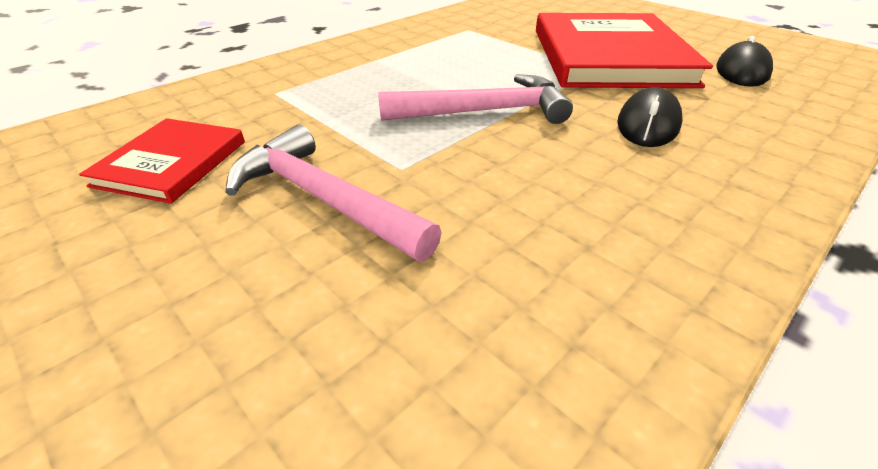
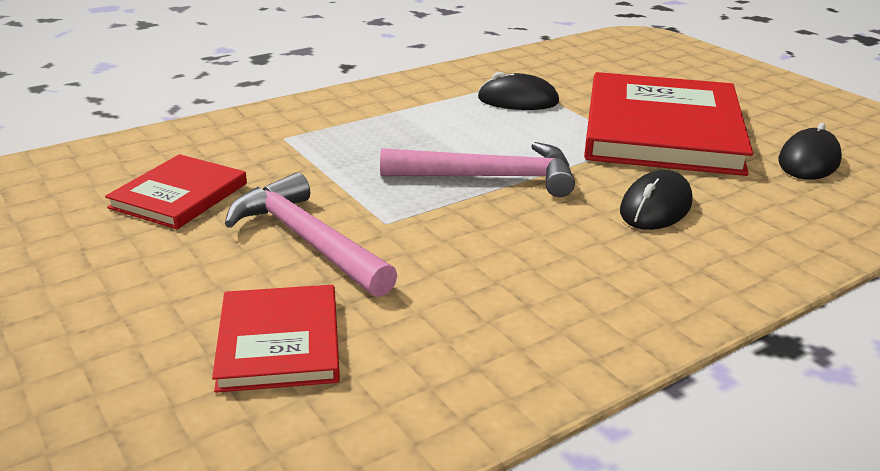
camera: 10 degrees right, 10 degrees down
none -> red book [212,285,340,393]
none -> black mouse [478,72,559,110]

